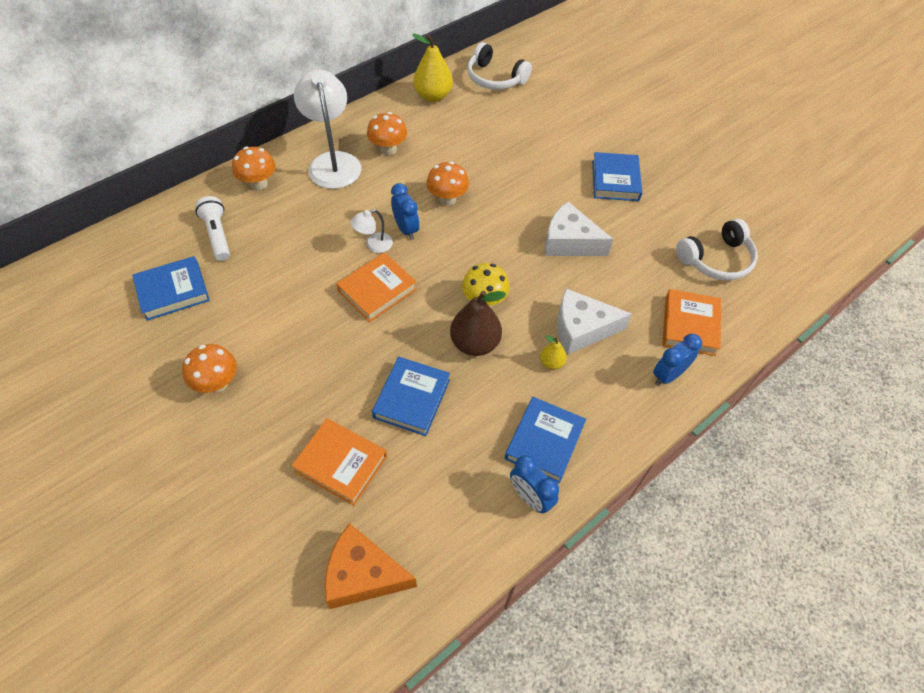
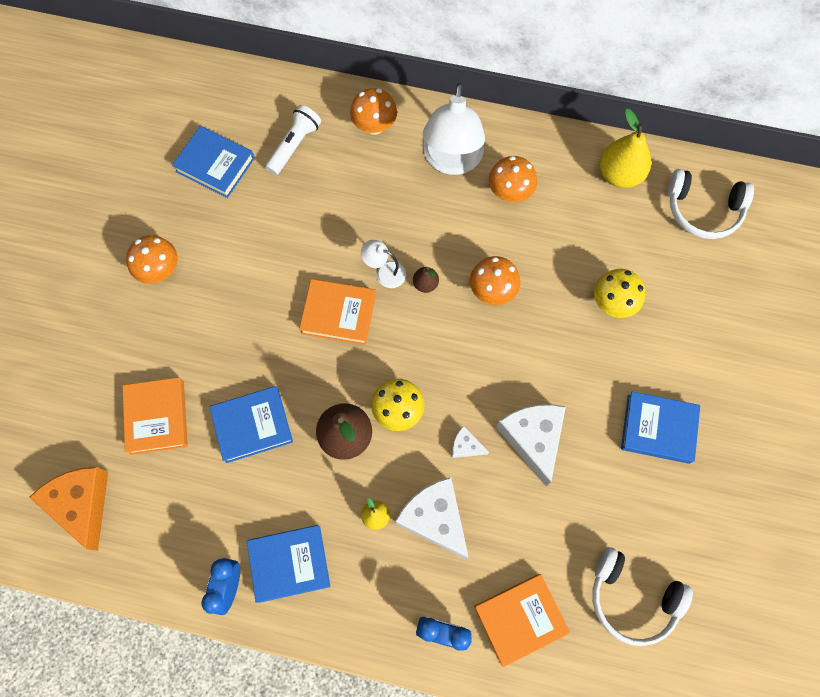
camera: 55 degrees right, 15 degrees up
white lamp [294,69,361,189] -> white lamp turned 150 degrees clockwise [423,83,485,175]
blue clock [391,183,419,240] -> brown pear [413,267,439,293]
white headphones [467,42,532,90] -> white headphones turned 75 degrees counterclockwise [668,169,754,239]
blue book [592,152,642,201] -> blue book turned 45 degrees clockwise [621,392,700,464]
none -> white cheese [452,426,489,458]
none -> yellow mushroom [594,269,645,318]

